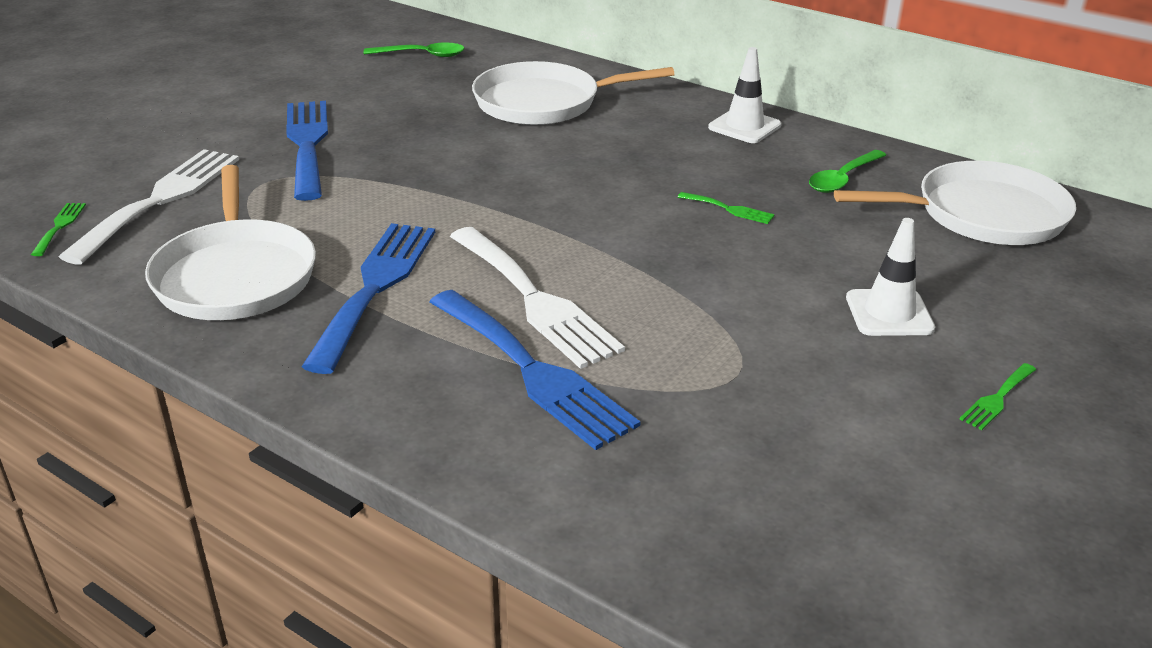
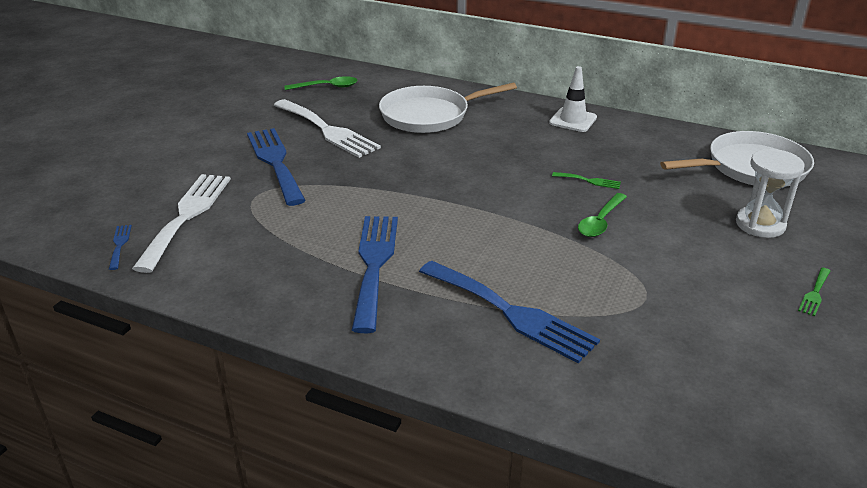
camera: 10 degrees left, 0 degrees up
green fork [31,203,86,256] -> blue fork [109,225,132,270]
white pan [145,165,316,320] -> none
white fork [450,227,625,369] -> white fork moved to [274,99,381,158]
green spoon [809,150,886,193] -> green spoon moved to [578,193,627,237]
white traffic cone [846,218,935,336] -> none
none -> white hourglass [736,149,805,238]

